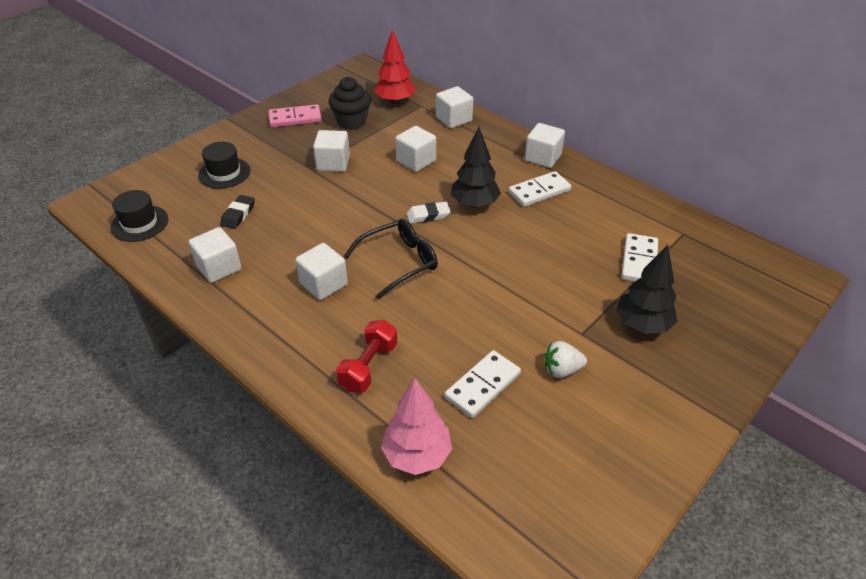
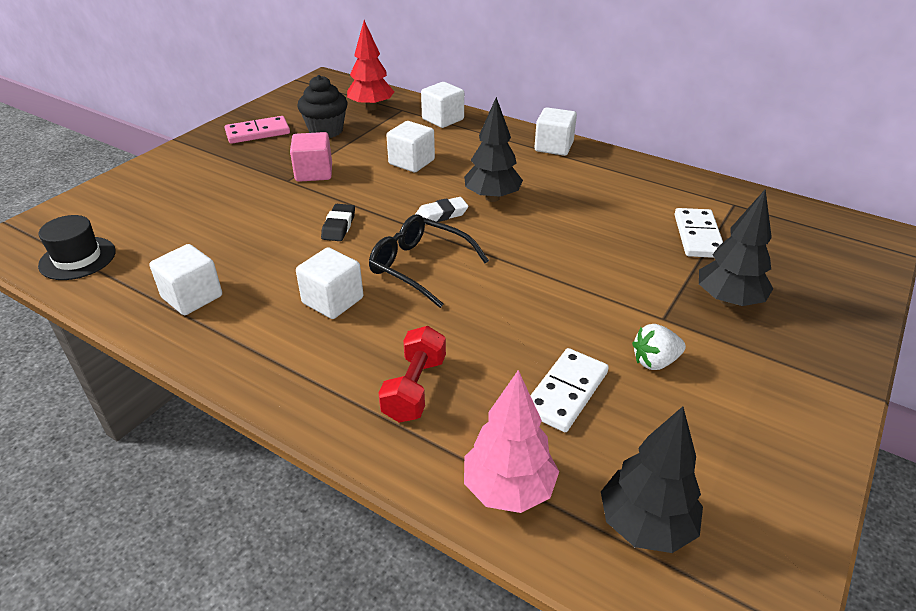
camera: 10 degrees left, 5 degrees down
black hat [198,142,251,189] -> none
black eraser [220,195,255,229] -> black eraser moved to [321,204,355,241]
white cube [313,130,350,172] -> pink cube [290,132,332,182]
black glasses [343,219,438,300] -> black glasses turned 105 degrees counterclockwise [369,214,489,308]
white domino [509,171,571,207] -> none
none -> black tree [601,406,703,553]

